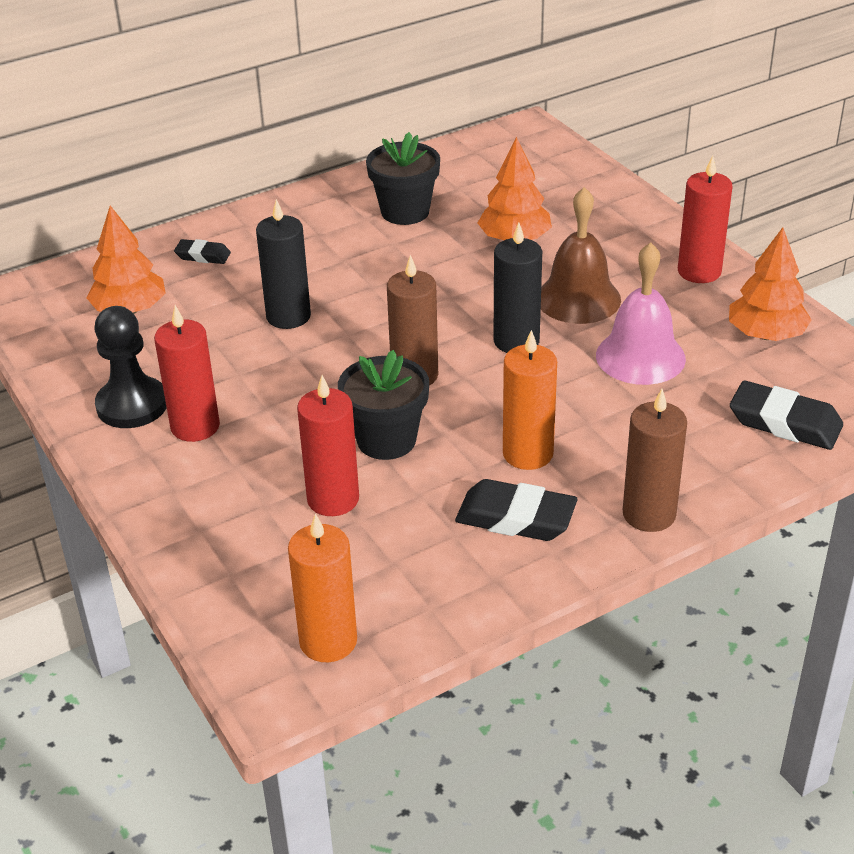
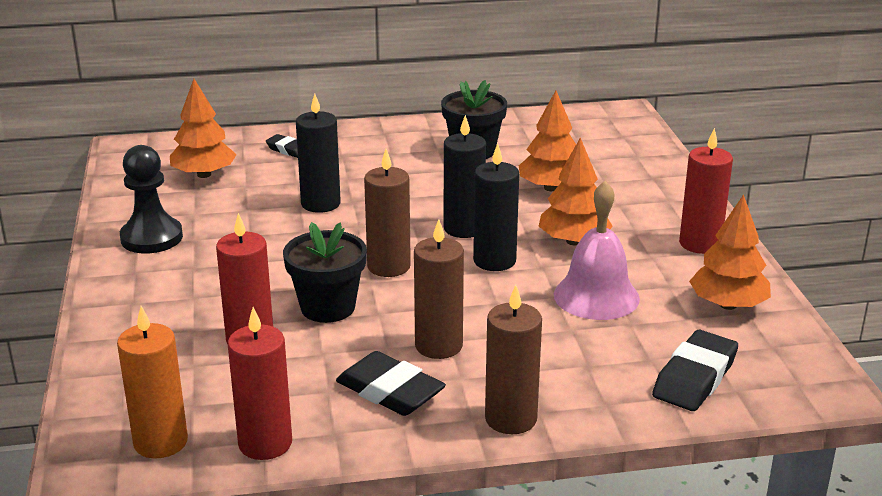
camera: 20 degrees right, 10 degrees down
red candle [154,305,220,442] -> red candle moved to [228,307,292,460]
orange candle [503,330,557,470] -> brown candle [414,219,464,359]
brown bell [541,187,621,324] -> orange tree [539,137,613,245]
black eraser [730,380,843,450] -> black eraser turned 75 degrees clockwise [652,330,738,411]
none -> black candle [444,115,486,238]

